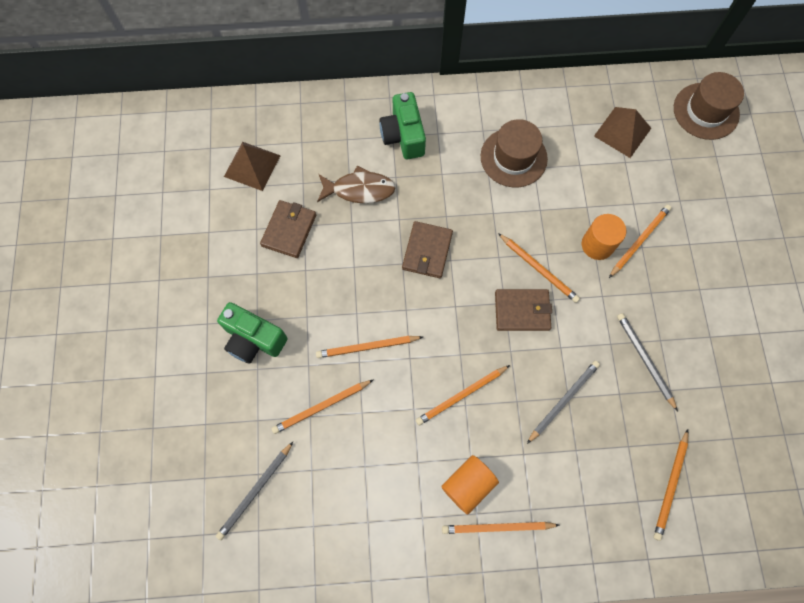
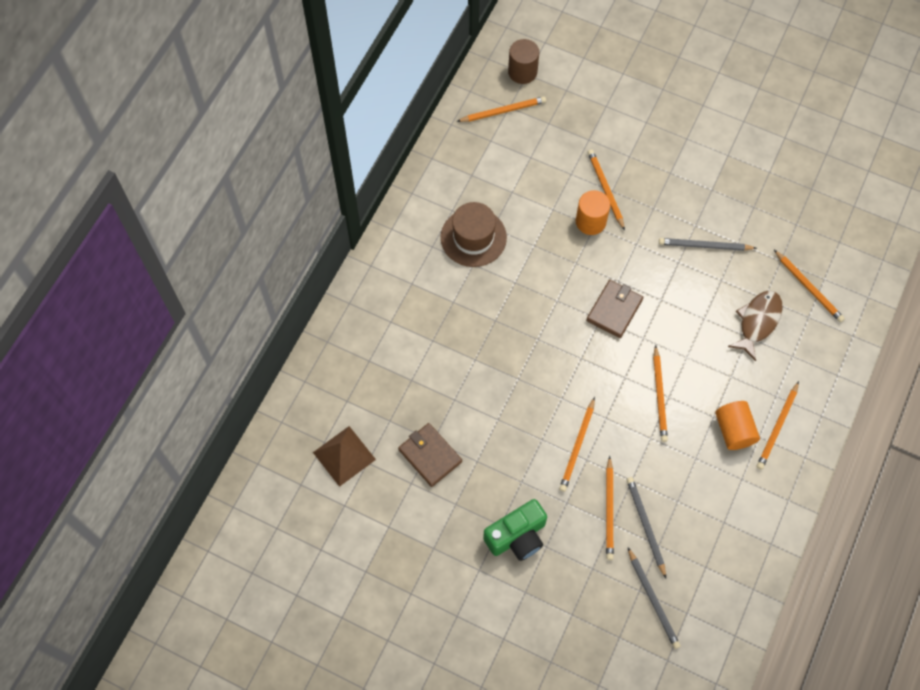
camera: 60 degrees left, 5 degrees down
brown fish [317,165,396,203] -> brown fish moved to [728,290,783,361]
green camera [379,92,426,159] -> none
brown wallet [402,221,453,278] -> none
orange pencil [498,233,580,303] -> orange pencil moved to [456,96,546,122]
grey pencil [527,361,600,444] -> grey pencil moved to [626,477,666,578]
brown pyramid [594,107,651,158] -> none
brown hat [674,72,744,140] -> brown cylinder [508,39,539,84]

